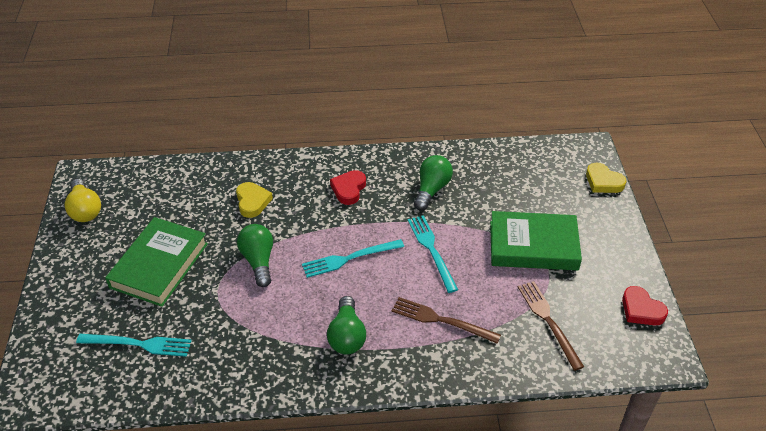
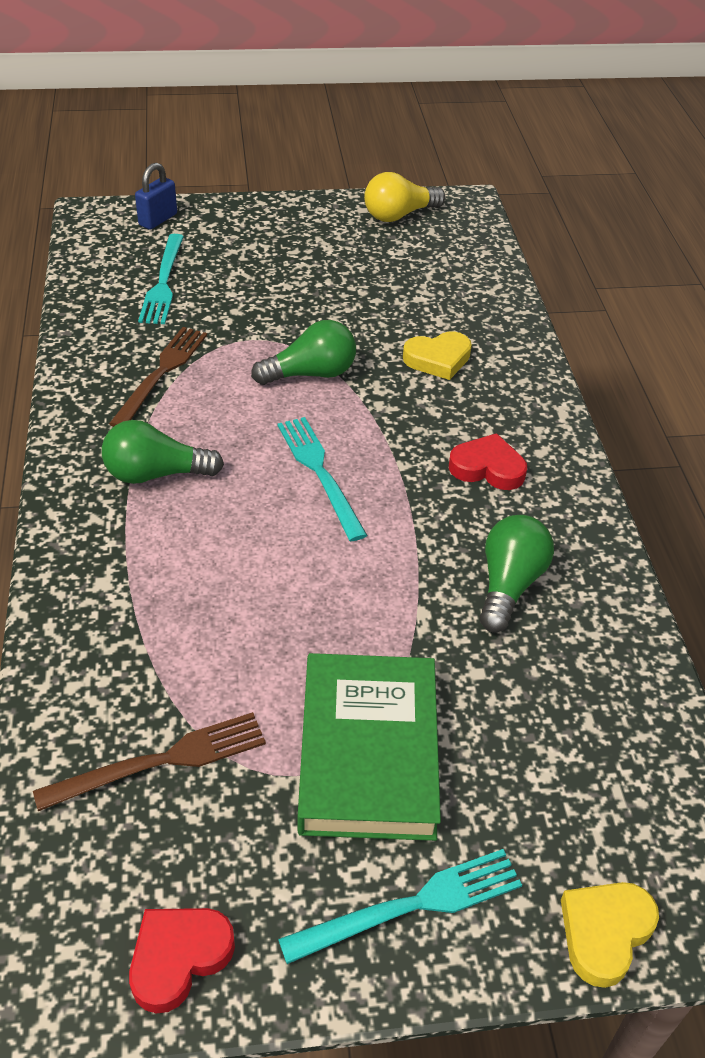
camera: 85 degrees right, 0 degrees up
green book [105,217,208,307] -> none
brown fork [392,297,501,344] -> brown fork moved to [109,327,207,427]
turquoise fork [408,215,458,293] -> turquoise fork moved to [278,849,522,964]
green light bulb [414,155,453,211] -> green light bulb turned 90 degrees counterclockwise [479,515,554,633]
none -> blue padlock [135,163,177,230]

